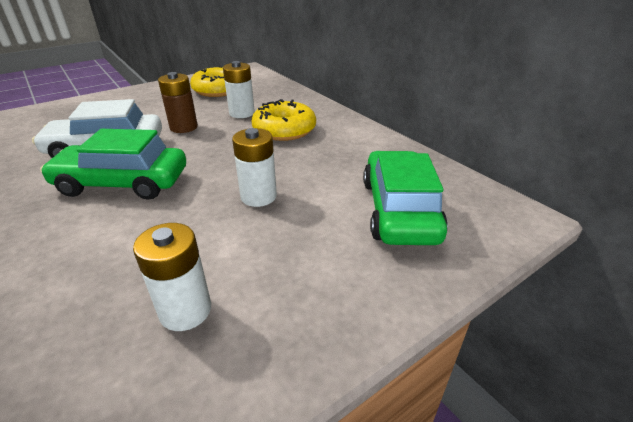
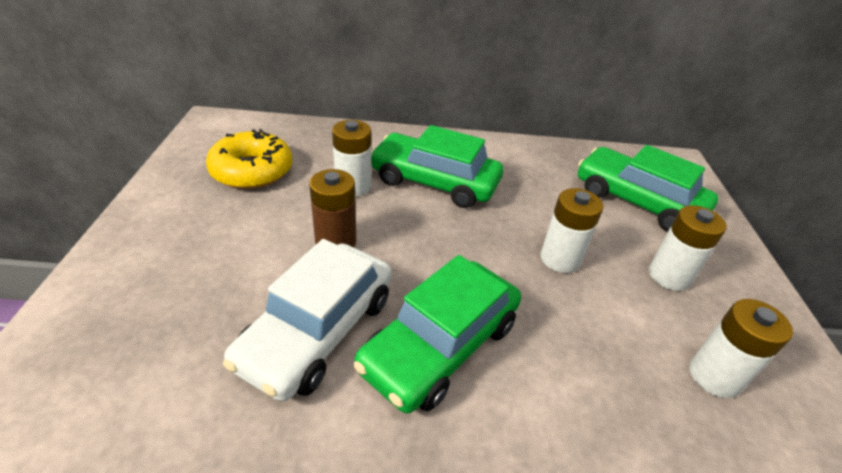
camera: 55 degrees left, 5 degrees up
yellow donut [252,99,316,141] -> green car [371,125,503,208]
none -> white battery [649,205,727,291]

